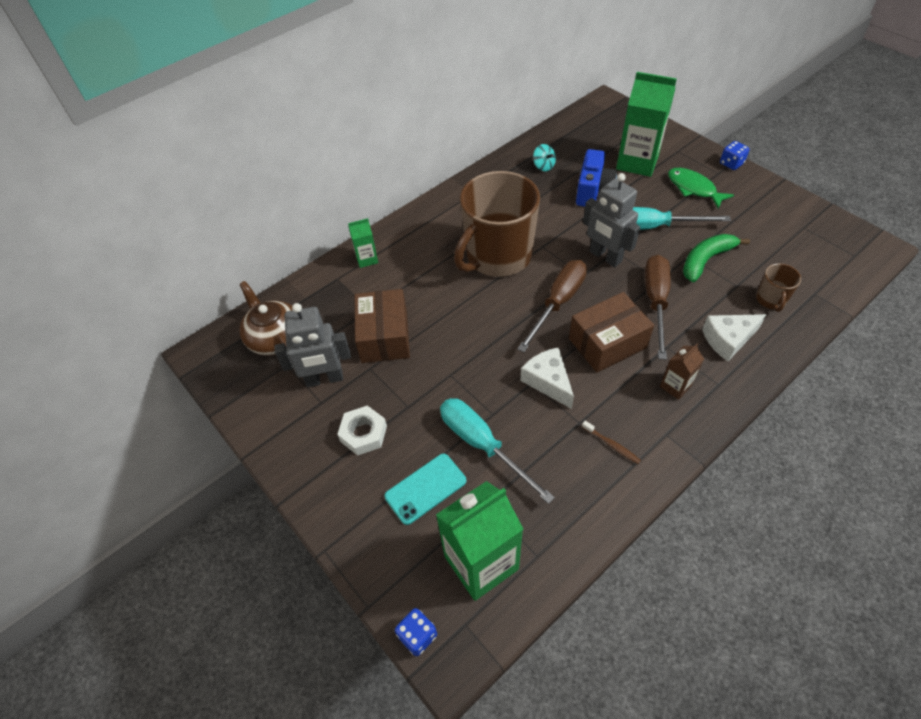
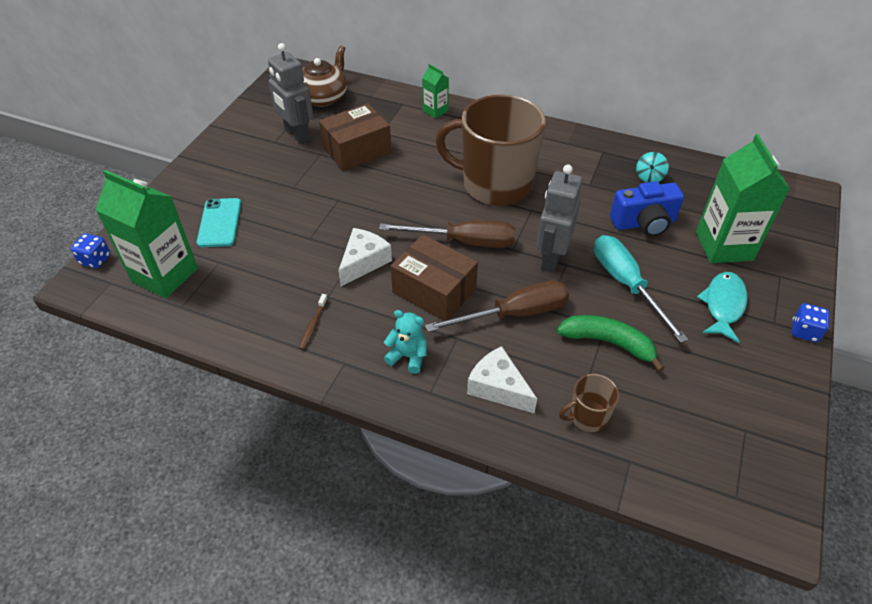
camera: 60 degrees right, 5 degrees down
white nut [337,405,387,456] -> none
turquoise phone [384,454,467,525] -> turquoise phone turned 60 degrees clockwise [197,198,241,247]
turquoise screwdriver [440,398,555,504] -> none
brown carton [660,344,704,400] -> turquoise teddy bear [384,310,427,374]
green fish [668,168,734,209] -> turquoise fish [697,272,747,343]

